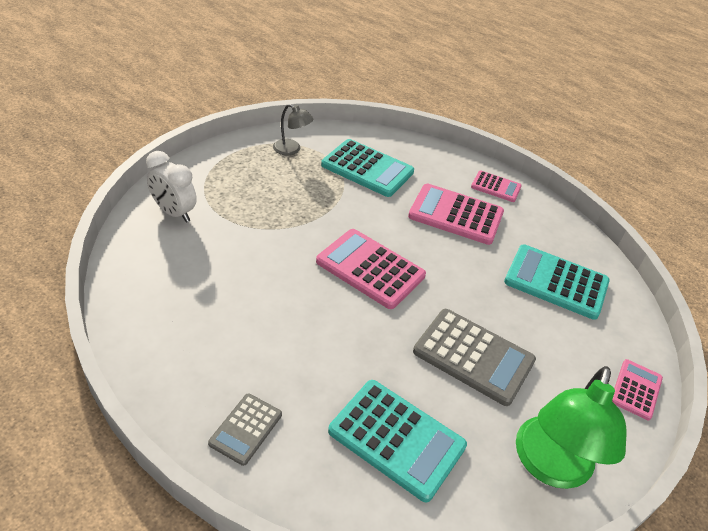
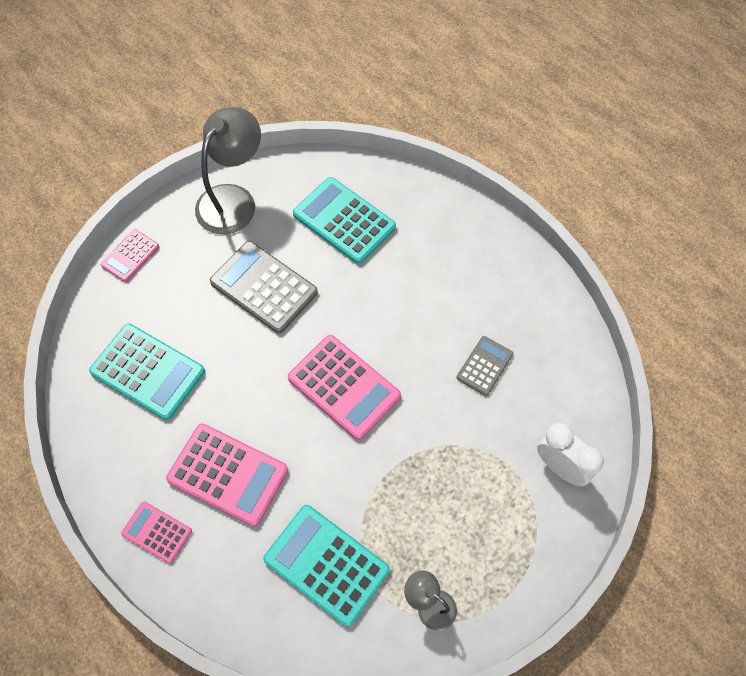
camera: 170 degrees left, 20 degrees up
grey calculator [208,393,282,466] -> grey calculator moved to [457,336,513,396]
green lamp [516,366,626,489] -> grey lamp [195,107,261,234]

